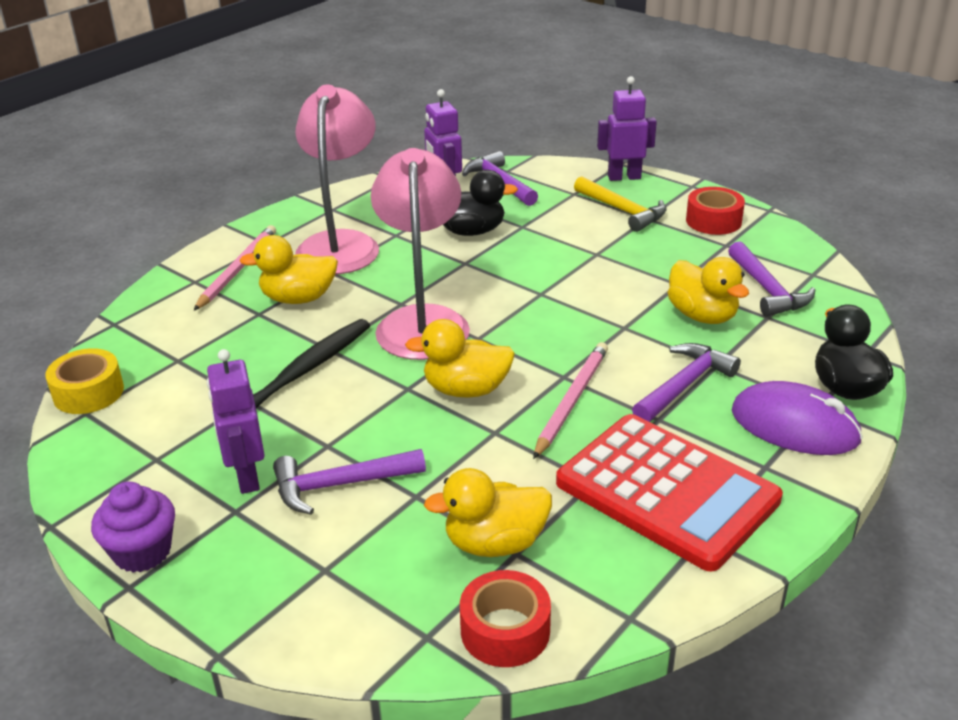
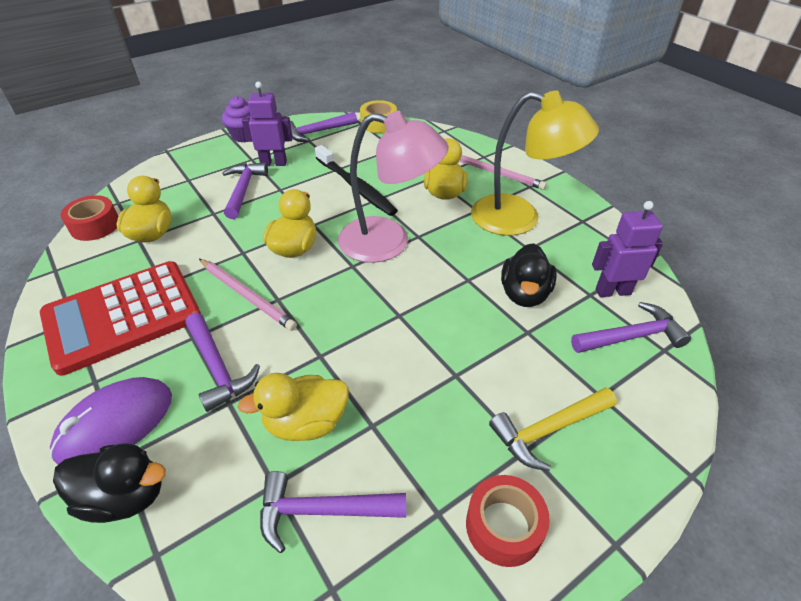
camera: 105 degrees right, 10 degrees up
pink lamp [295,84,379,274] -> yellow lamp [471,90,599,236]
purple robot [597,76,657,181] -> none
none -> purple hammer [290,112,357,142]

